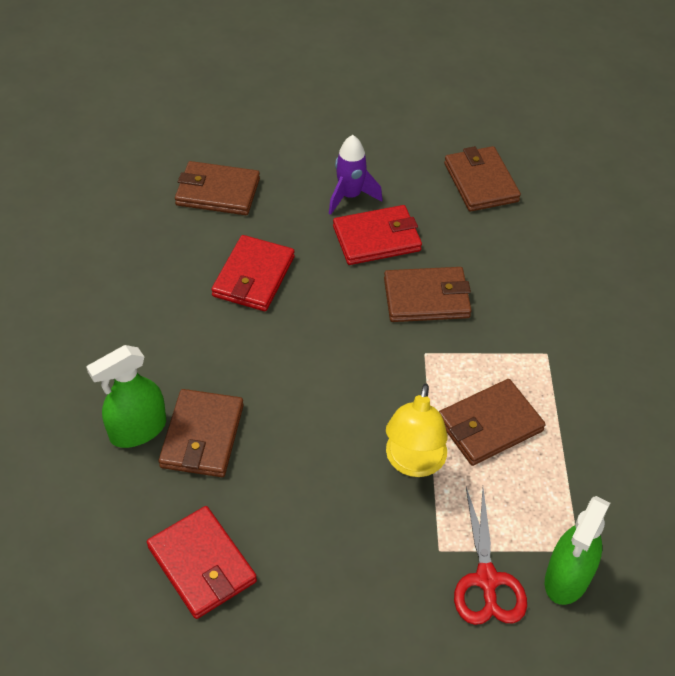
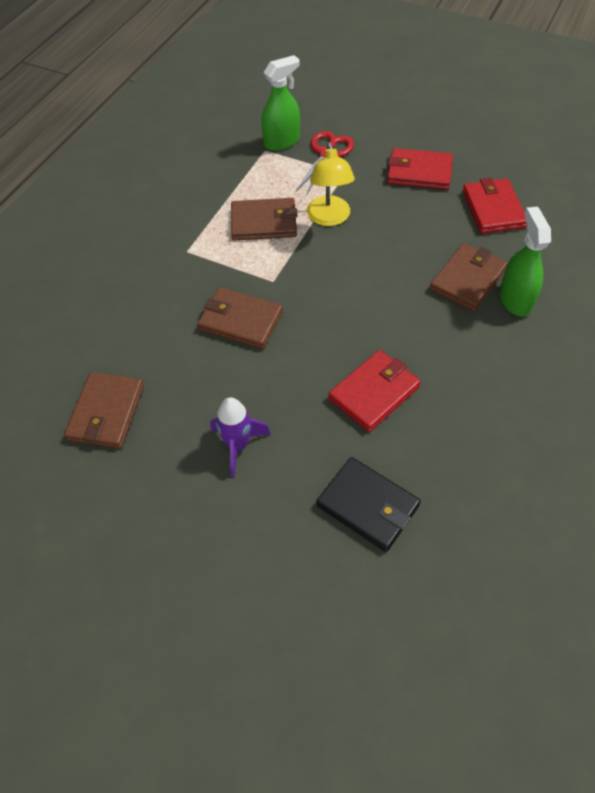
camera: 150 degrees left, 5 degrees up
green spray bottle [86,345,166,448] -> green spray bottle turned 90 degrees counterclockwise [500,207,551,316]
brown wallet [175,161,260,215] -> black wallet [316,457,421,552]
red wallet [333,205,422,265] -> red wallet moved to [387,148,453,190]
yellow lamp [386,384,447,477] -> yellow lamp turned 135 degrees clockwise [307,142,355,226]

